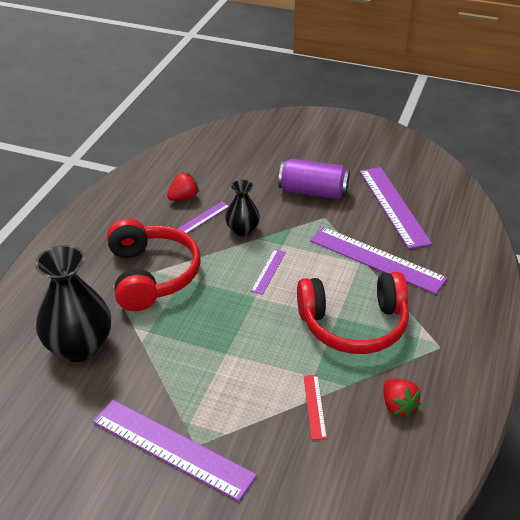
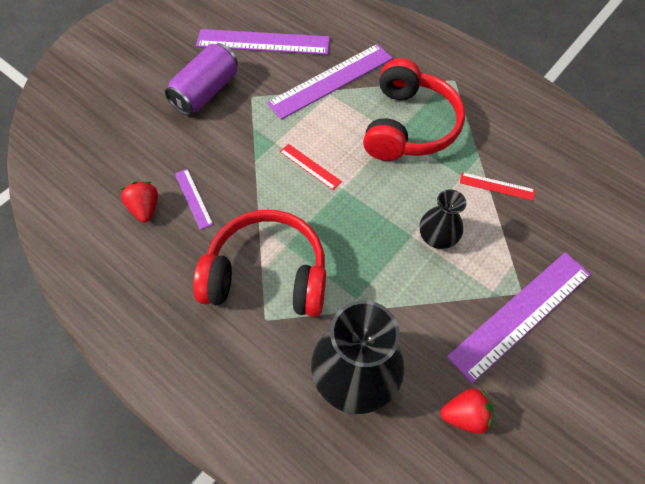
camera: 70 degrees left, 20 degrees up
black vase [225,180,260,236] -> black vase moved to [419,190,466,249]
purple ruler [251,249,286,295] -> red ruler [280,144,342,190]
red strawberry [384,379,421,417] -> red strawberry moved to [440,388,493,434]

